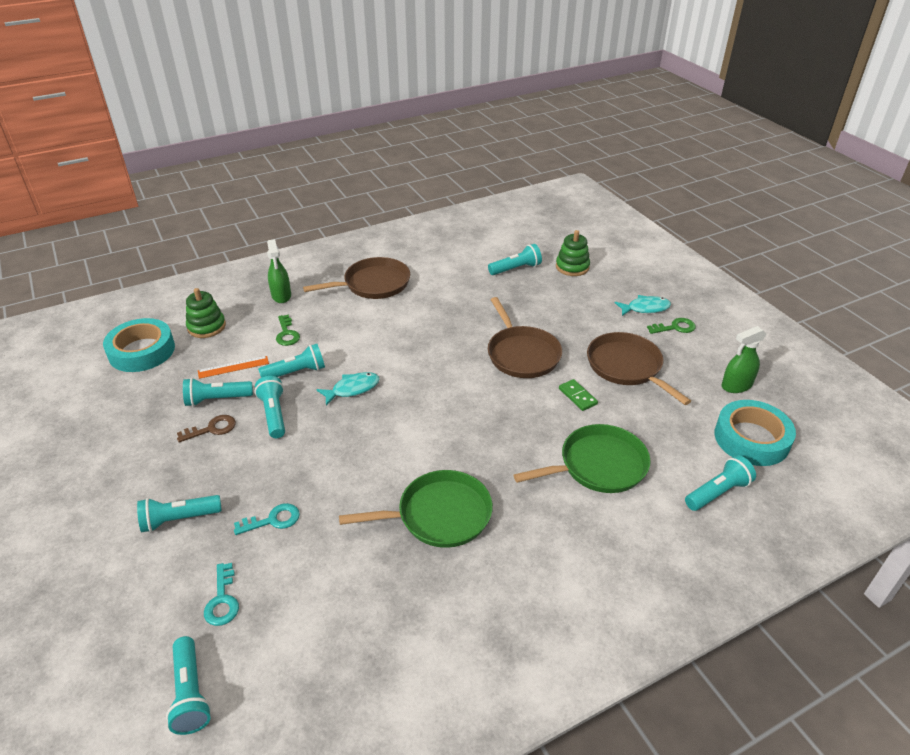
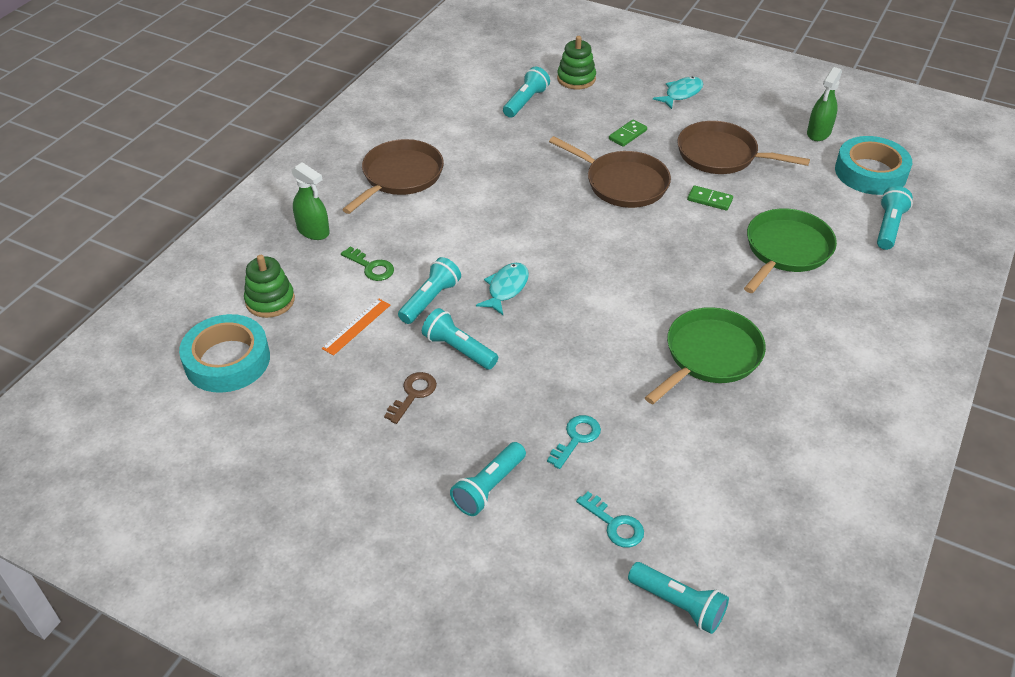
camera: 35 degrees left, 5 degrees up
turquoise flashlight [183,378,253,407] -> none
green key [647,318,696,334] -> none
none -> green domino [609,120,647,147]

